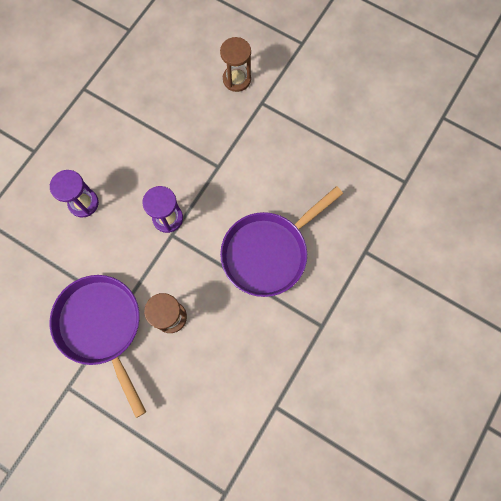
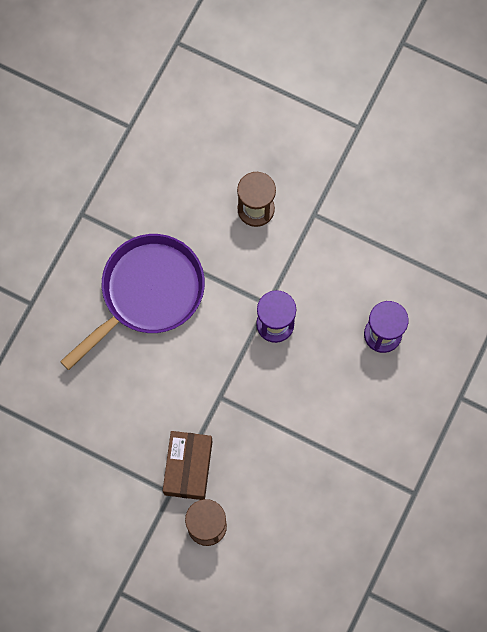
camera: 175 degrees right, 0 degrees up
purple pan [50,275,146,418] -> none
none -> brown box [163,431,213,500]

